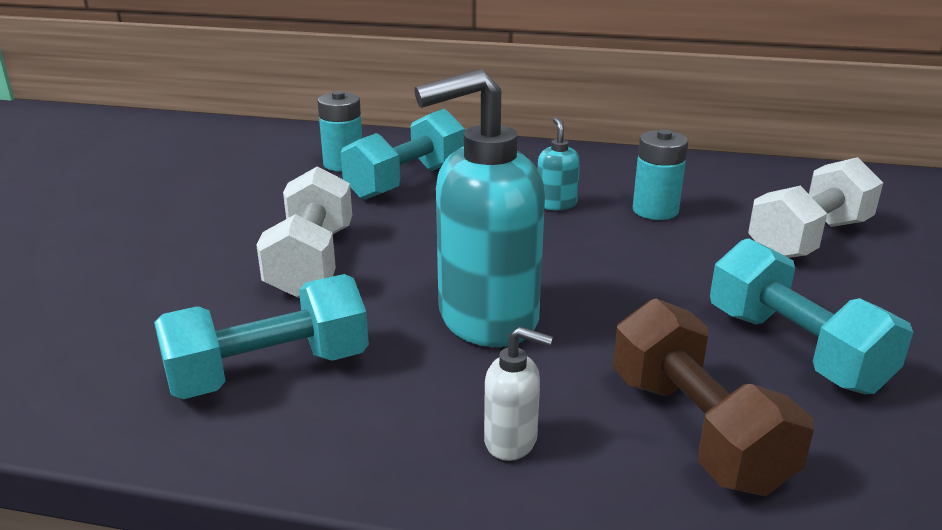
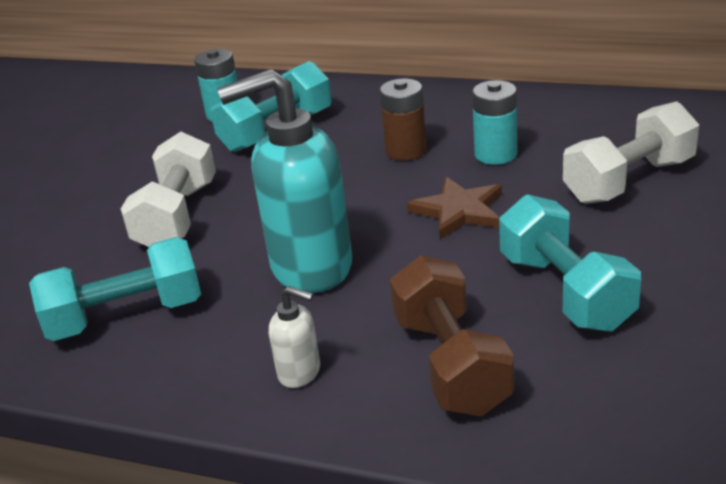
camera: 10 degrees right, 5 degrees up
turquoise soap dispenser [538,117,580,210] -> brown battery [379,79,427,161]
none -> brown star [407,177,502,239]

